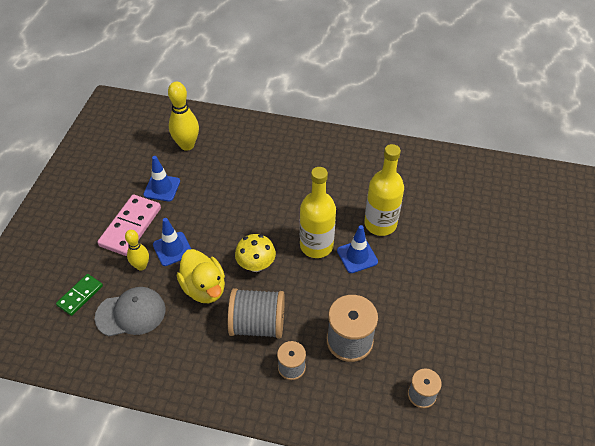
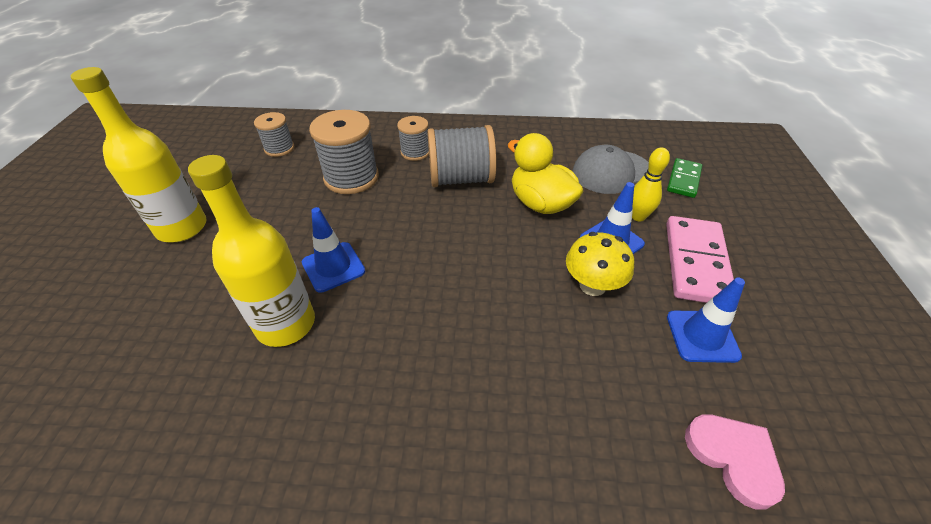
camera: 170 degrees right, 5 degrees down
yellow bowling pin [168,82,199,151] -> pink heart [685,414,785,510]
yellow mushroom [235,234,276,272] -> yellow mushroom moved to [566,232,634,296]
yellow bottle [300,167,336,258] -> yellow bottle moved to [71,67,207,242]

